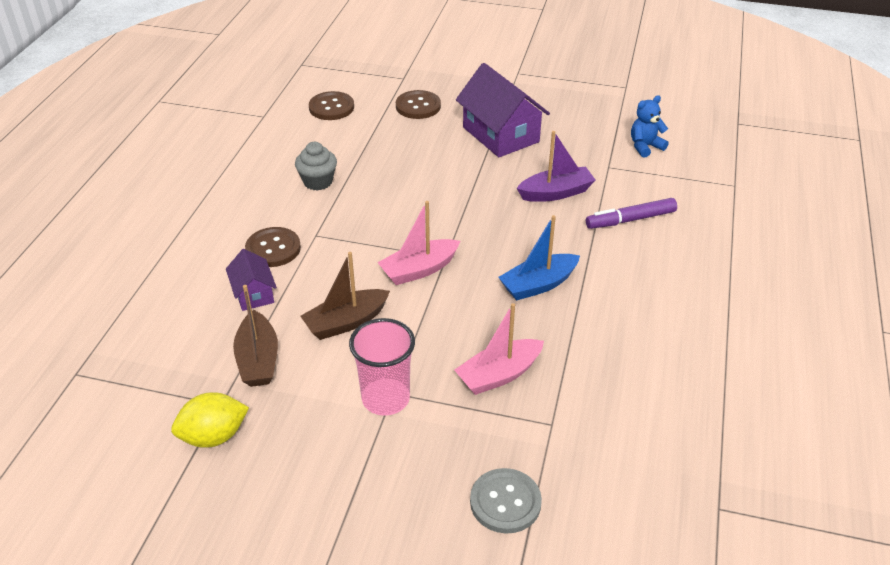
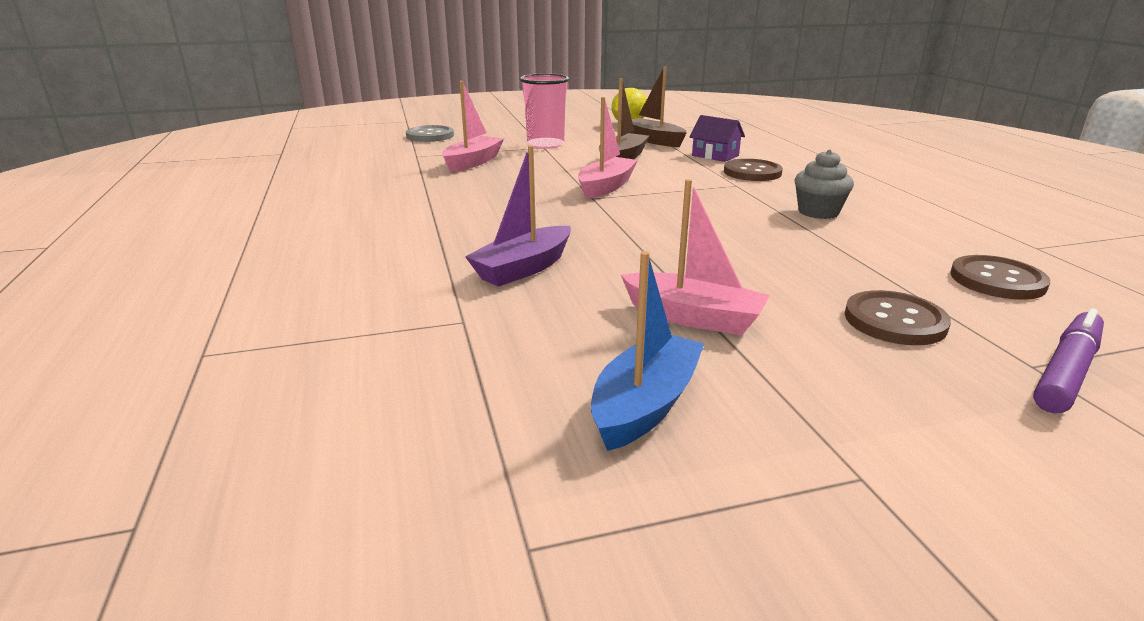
camera: 150 degrees right, 15 degrees down
purple house [456,63,550,157] -> pink boat [621,179,770,335]
blue boat [498,215,580,300] -> blue boat moved to [591,251,704,451]
purple marker [586,198,677,229] -> purple marker moved to [1033,308,1104,413]
blue teddy bear [631,95,669,158] -> none

